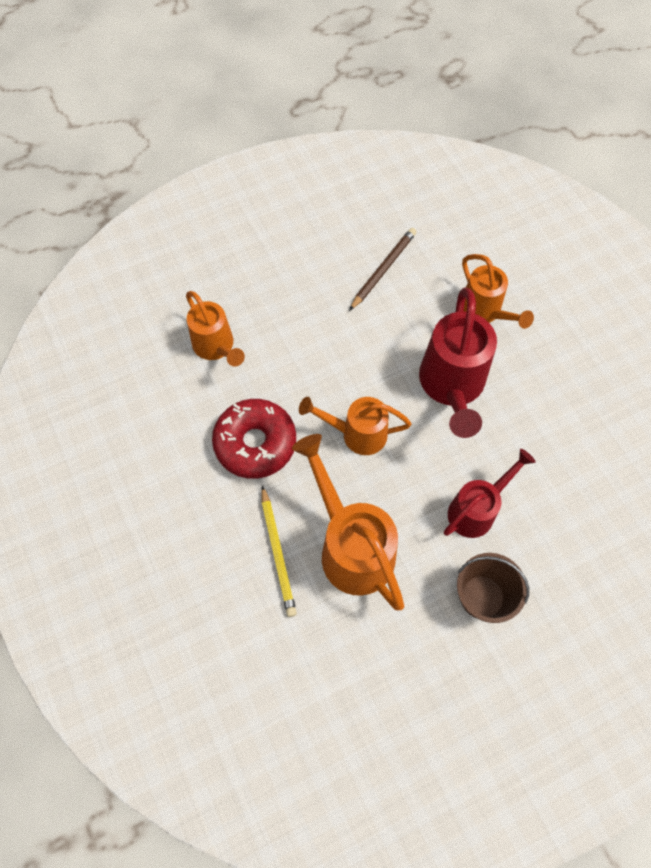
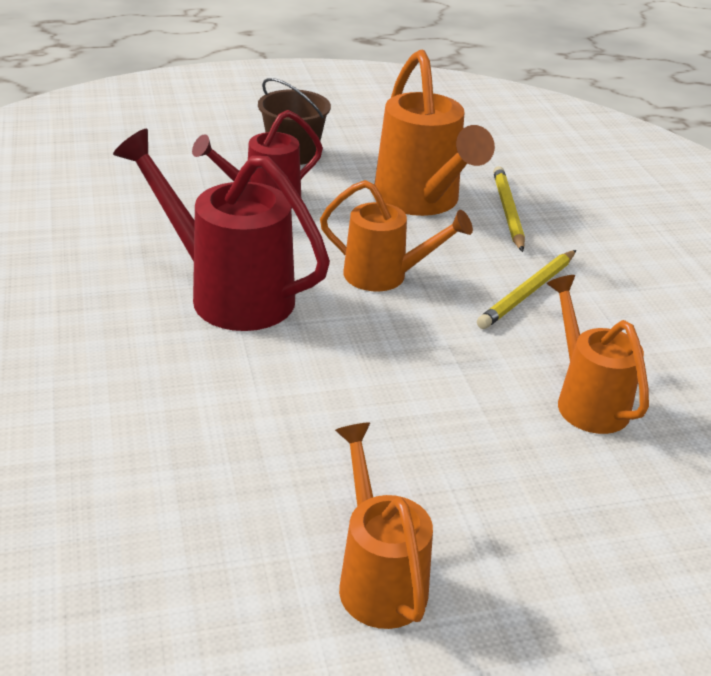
camera: 170 degrees left, 30 degrees down
red donut [212,399,296,479] -> yellow pencil [477,250,576,329]
brown pencil [349,228,416,311] -> none
red watering can [419,288,497,438] -> red watering can turned 75 degrees counterclockwise [113,129,330,331]
orange watering can [462,254,534,329] -> orange watering can moved to [335,422,433,629]

